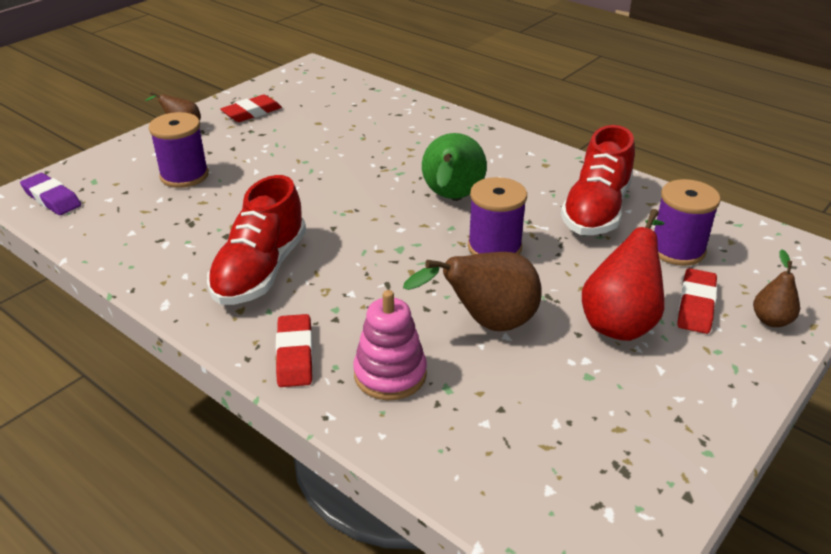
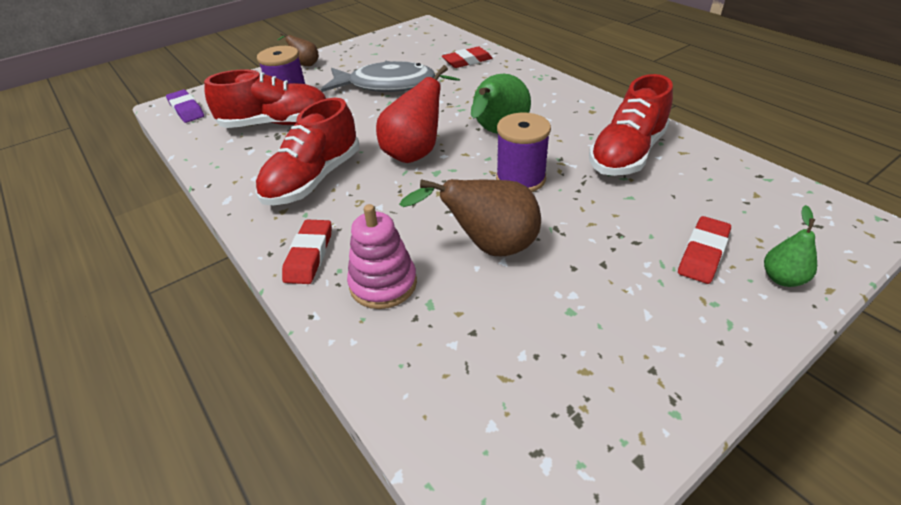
camera: 15 degrees right, 5 degrees up
red eraser [220,95,282,122] -> red eraser moved to [442,47,492,68]
red pear [582,209,665,341] -> red pear moved to [376,65,460,163]
purple spool [654,179,721,266] -> none
brown pear [753,249,800,327] -> green pear [764,205,817,287]
none -> red shoe [204,69,326,128]
none -> grey fish [321,61,435,92]

